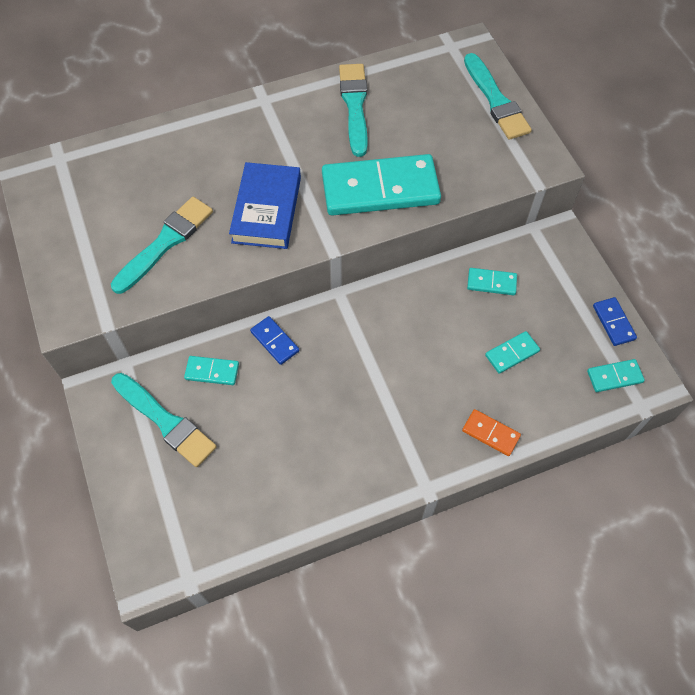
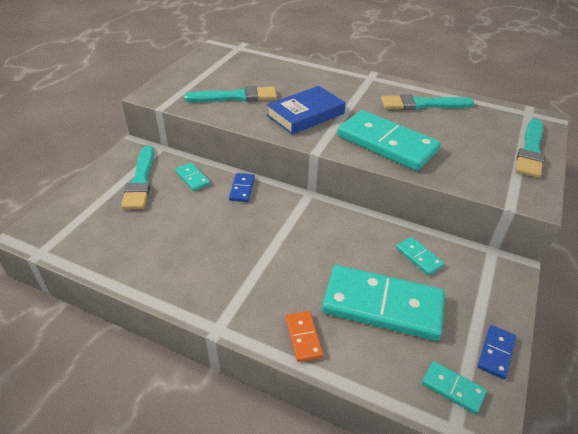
camera: 45 degrees right, 20 degrees down
turquoise brush [339,64,367,157] -> turquoise brush turned 135 degrees counterclockwise [381,94,474,110]
turquoise domino [485,331,540,374] -> turquoise domino [322,265,445,341], size x2.30

